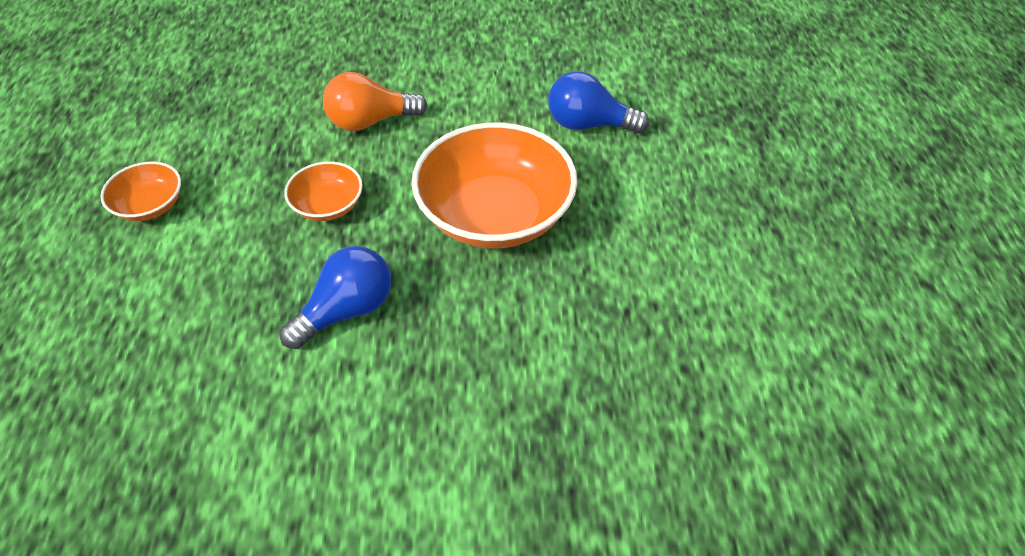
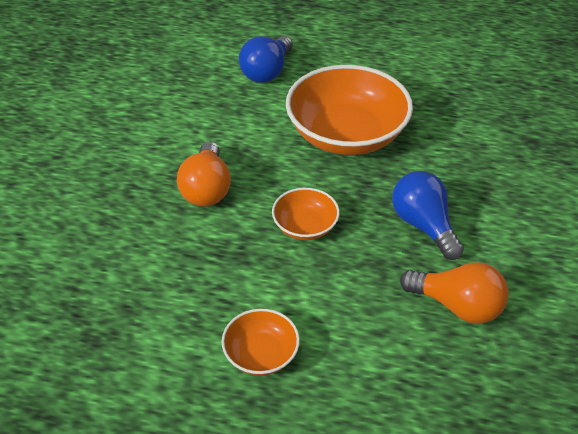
camera: 75 degrees left, 5 degrees down
none -> orange light bulb [400,262,509,324]

